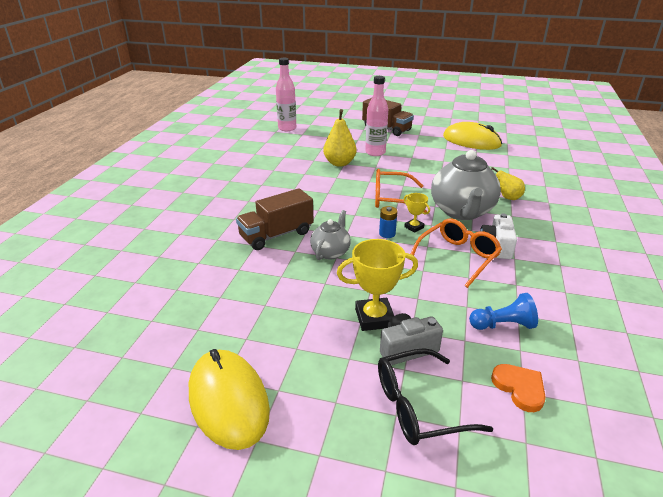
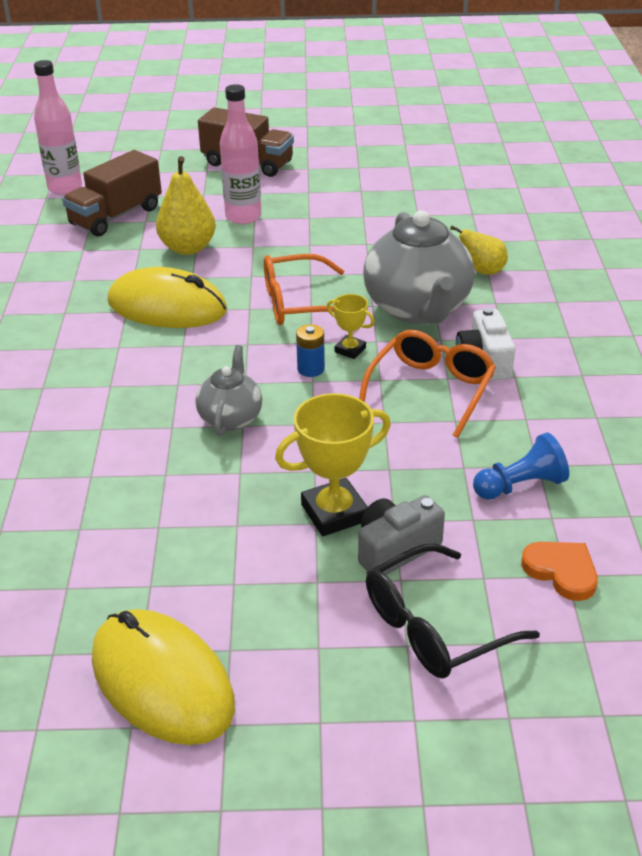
camera: 15 degrees left, 5 degrees up
brown truck [236,188,314,250] -> brown truck moved to [62,150,162,237]
yellow mouse [443,122,502,150] -> yellow mouse moved to [107,267,227,328]

